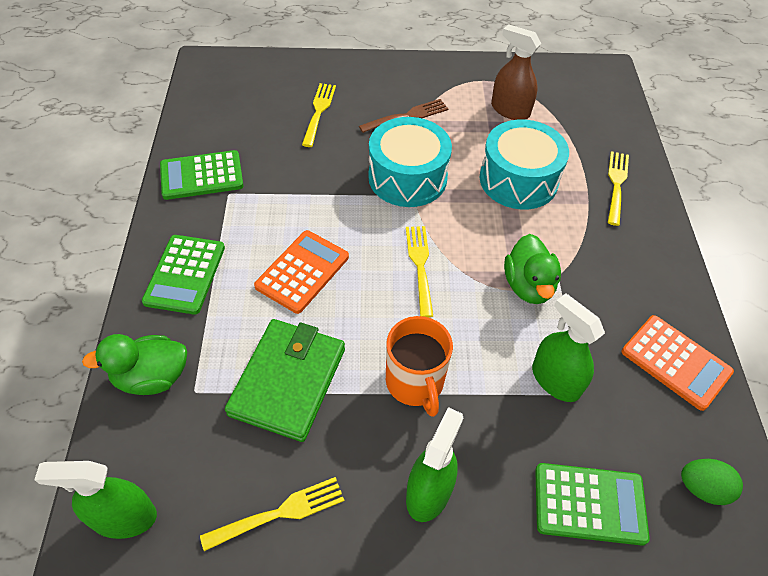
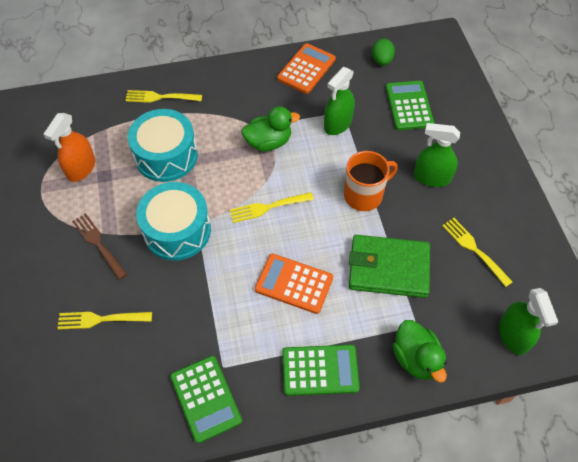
camera: 100 degrees left, 5 degrees up
brown spray bottle [491,24,541,120] -> orange spray bottle [43,113,95,182]

